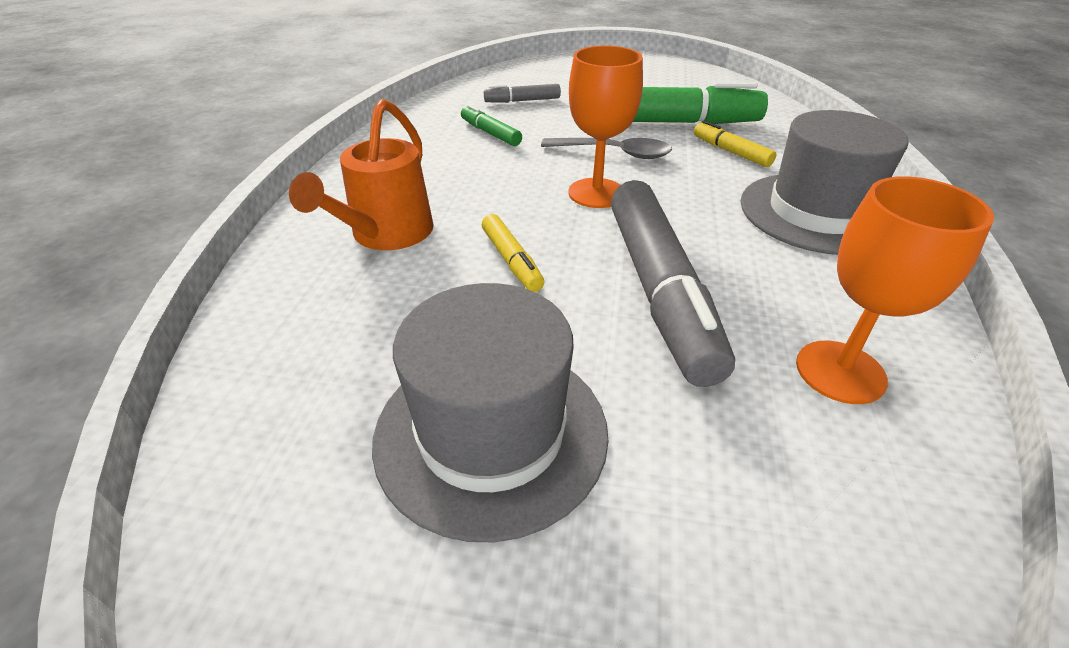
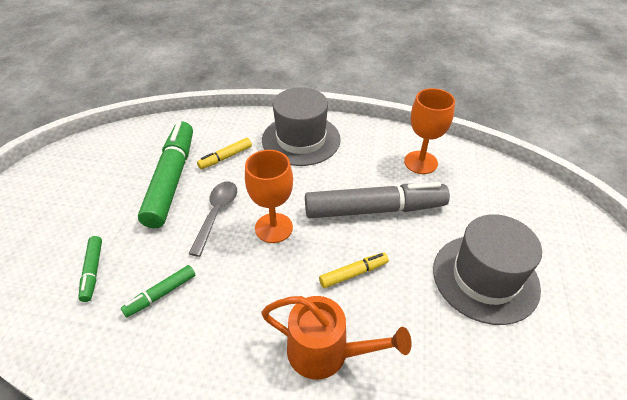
camera: 90 degrees left, 5 degrees up
grey marker [484,84,561,103] -> green marker [78,236,102,302]

